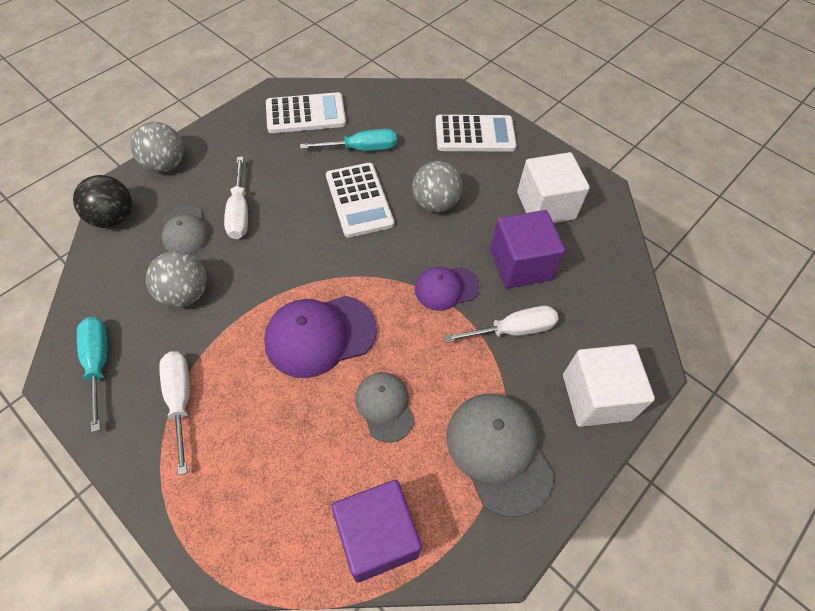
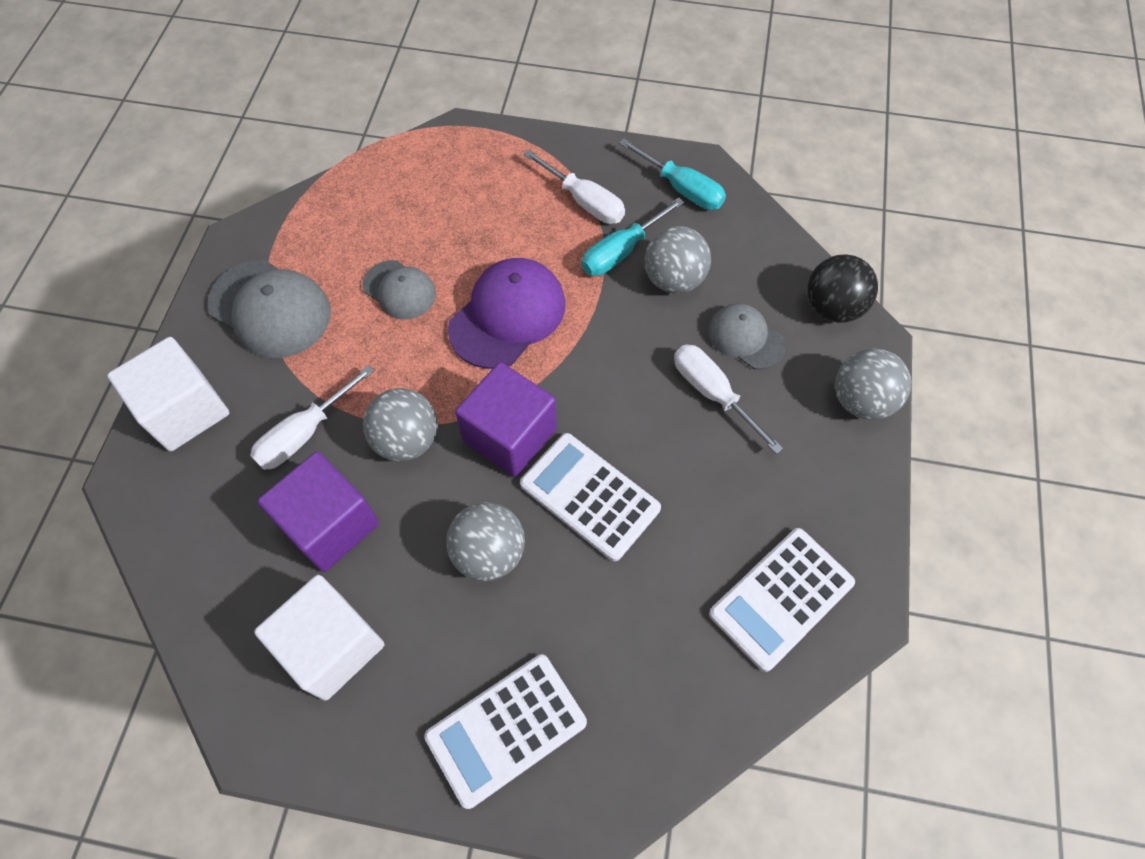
camera: 150 degrees right, 5 degrees up
turquoise screwdriver [300,129,397,151] -> turquoise screwdriver moved to [581,197,684,276]
purple cube [331,480,422,583] -> purple cube moved to [455,362,557,477]
purple cap [415,267,479,311] -> grey ball [363,388,438,461]

